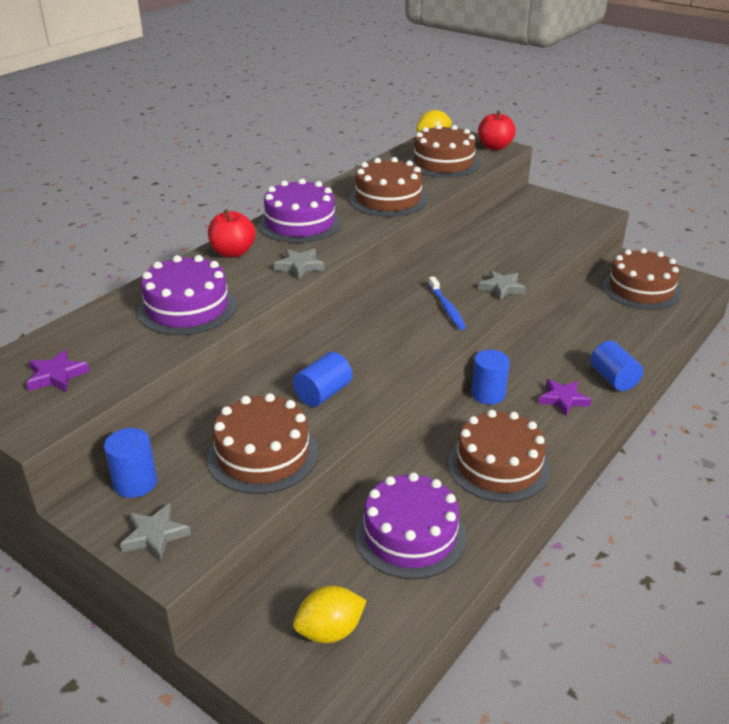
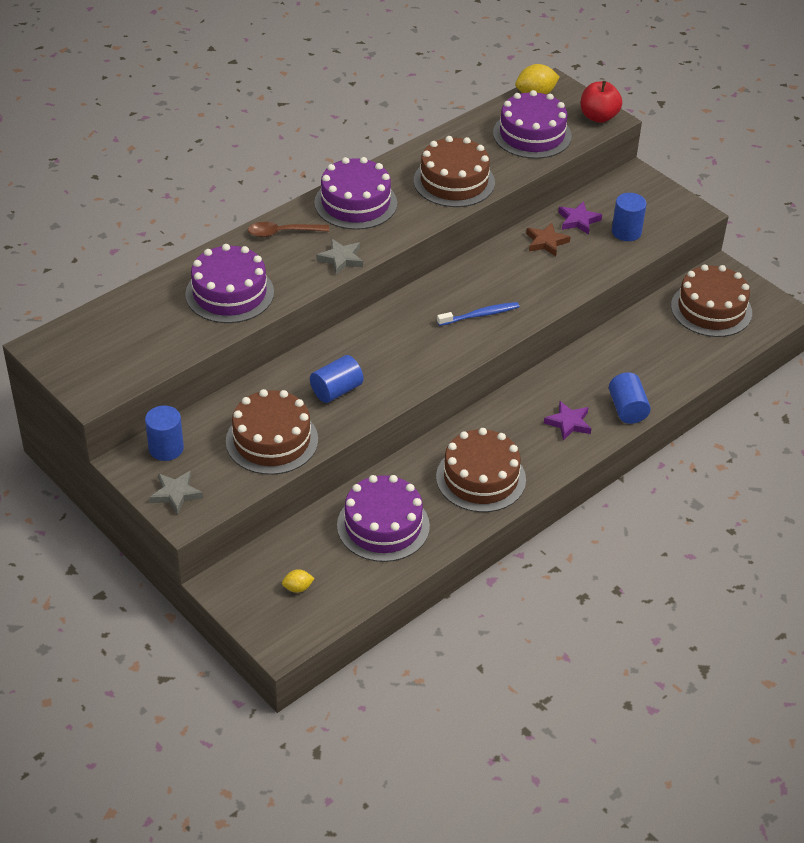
camera: 10 degrees right, 10 degrees up
purple star [27,350,90,392] -> purple star moved to [558,201,602,235]
red apple [208,209,255,258] -> brown spoon [248,222,329,237]
yellow lemon [293,586,367,643] -> yellow lemon [282,569,315,593], size x0.55
brown cake [408,124,480,178] -> purple cake [493,90,572,159]
blue toothbrush [428,277,466,330] -> blue toothbrush turned 105 degrees counterclockwise [437,302,519,326]
blue cylinder [471,350,510,404] -> blue cylinder moved to [612,193,647,241]
grey star [478,270,526,300] -> none
none -> brown star [526,223,571,257]

